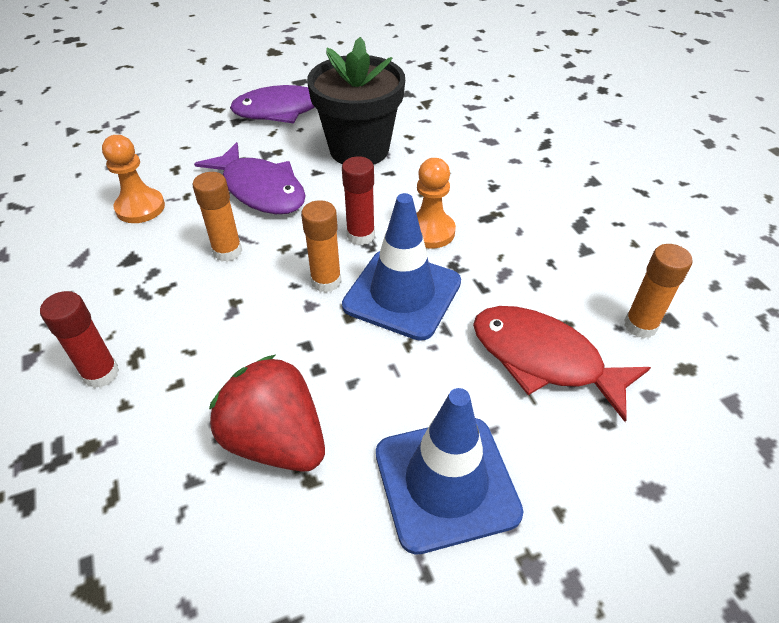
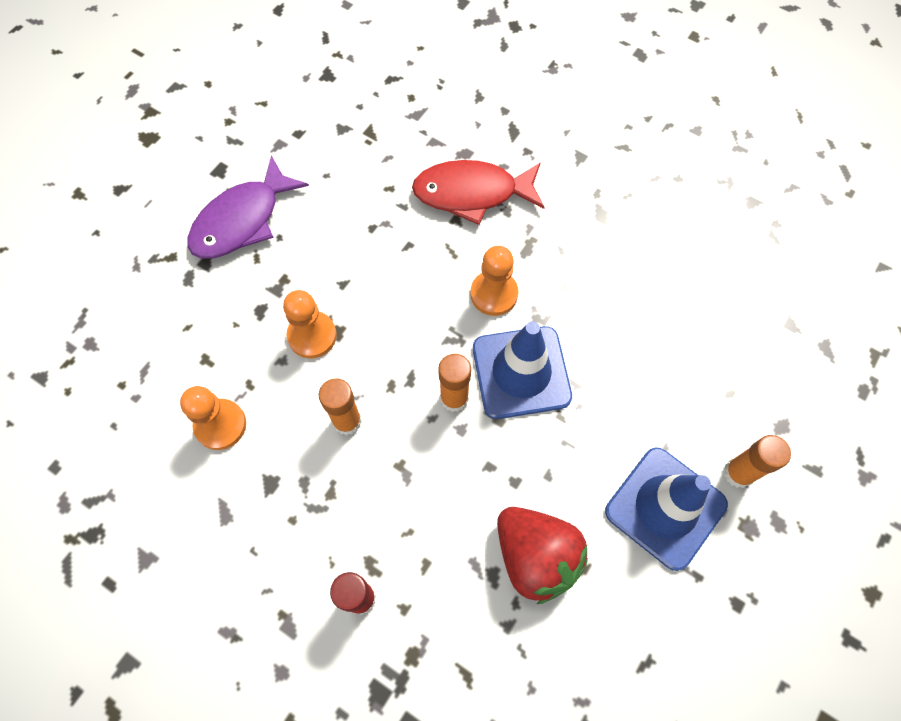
camera: 35 degrees left, 20 degrees up
purple fish [194,142,306,214] -> orange pawn [283,290,337,358]
red strawberry [209,355,325,472] -> red strawberry turned 135 degrees counterclockwise [497,507,588,604]
black flower pot [307,37,405,165] -> none
red glue stick [342,156,375,245] -> none
red fish [473,306,651,422] -> red fish moved to [412,160,545,225]
orange glue stick [624,244,692,338] -> orange glue stick moved to [724,435,791,488]

